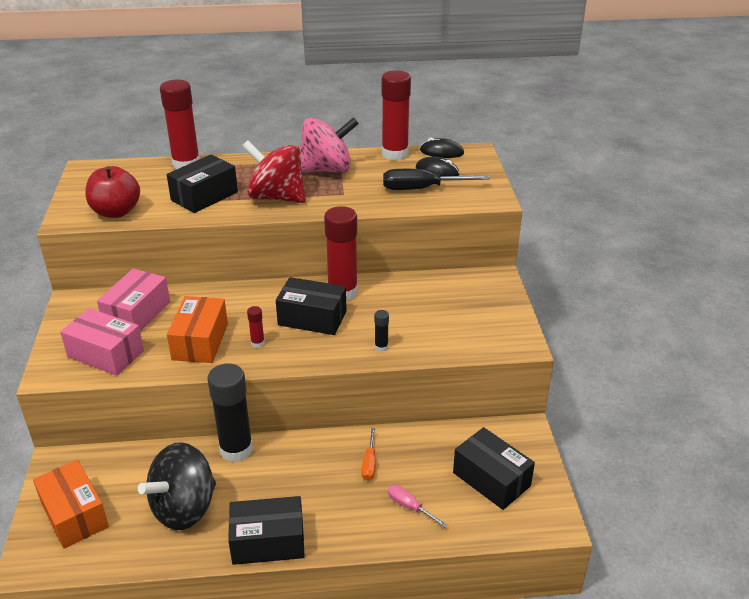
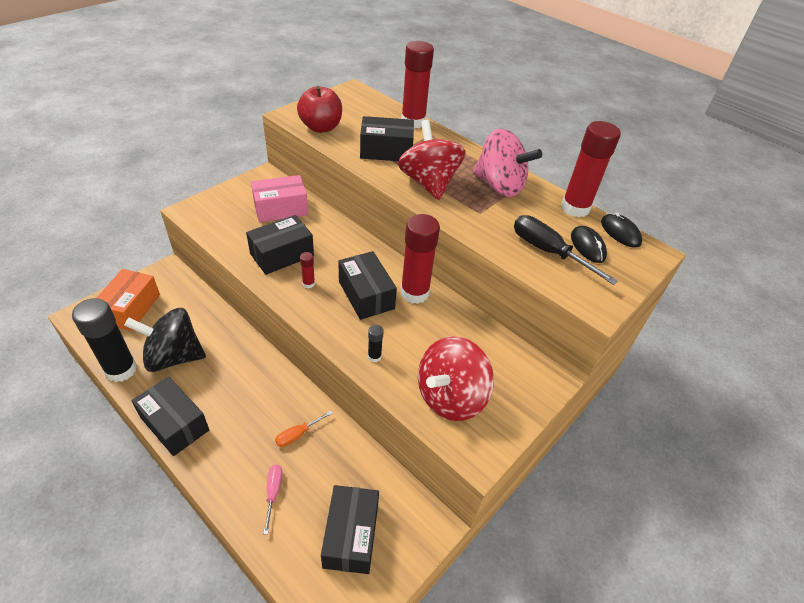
camera: 45 degrees right, 10 degrees up
pink box [60,308,144,376] -> none
orange box [167,296,228,363] -> black box [246,215,314,275]
black glue stick [207,363,253,462] -> black glue stick moved to [72,298,137,382]
none -> red spinning top [418,336,494,421]

